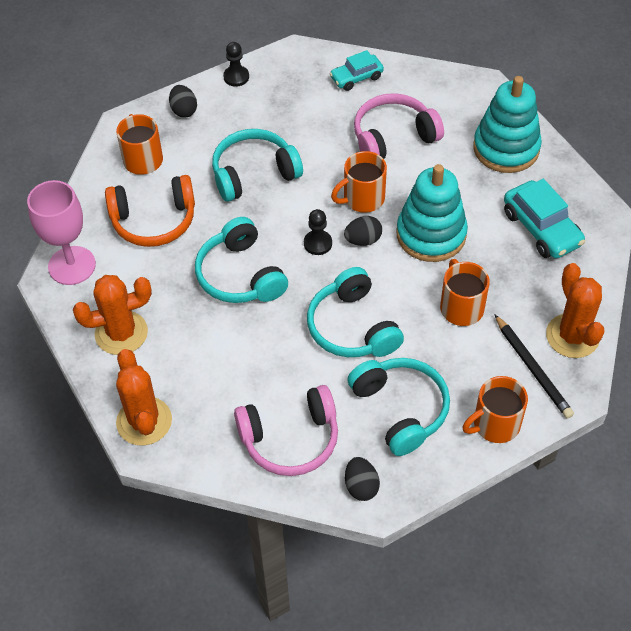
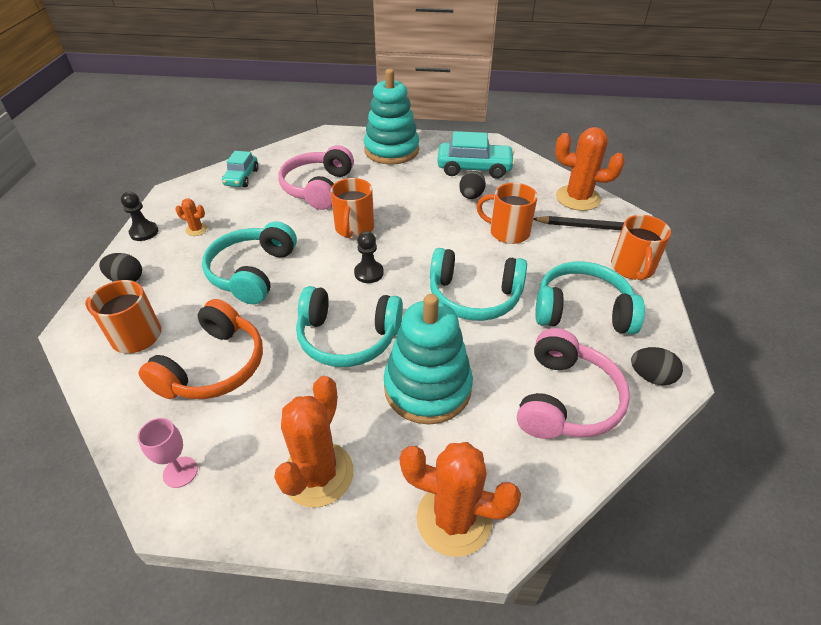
camera: 55 degrees left, 10 degrees down
pink goblet [27,180,96,285] -> pink goblet [138,418,198,488], size x0.51
black egg [344,216,382,246] -> black egg moved to [459,171,486,199]
turquoise stacking toy [397,164,468,262] -> turquoise stacking toy moved to [384,294,473,425]
none -> orange cactus [175,198,208,236]

